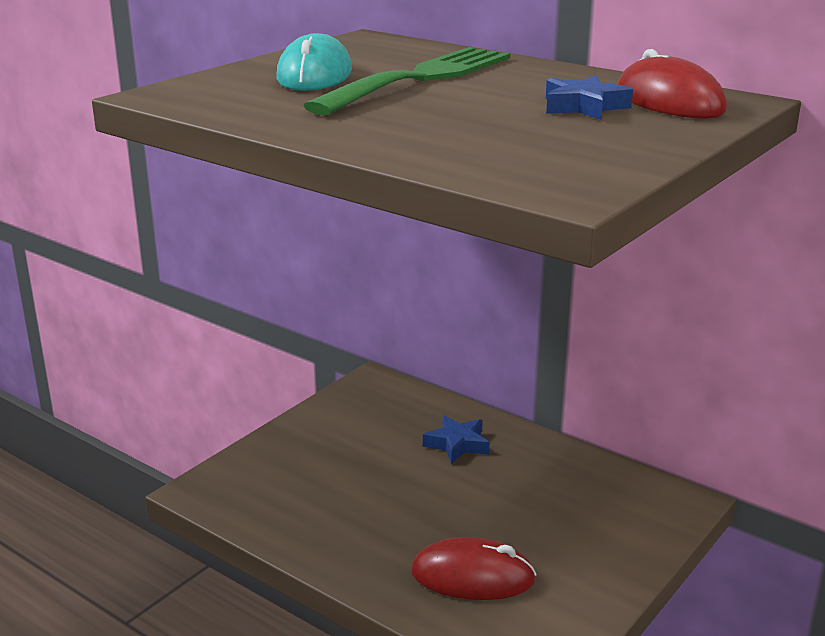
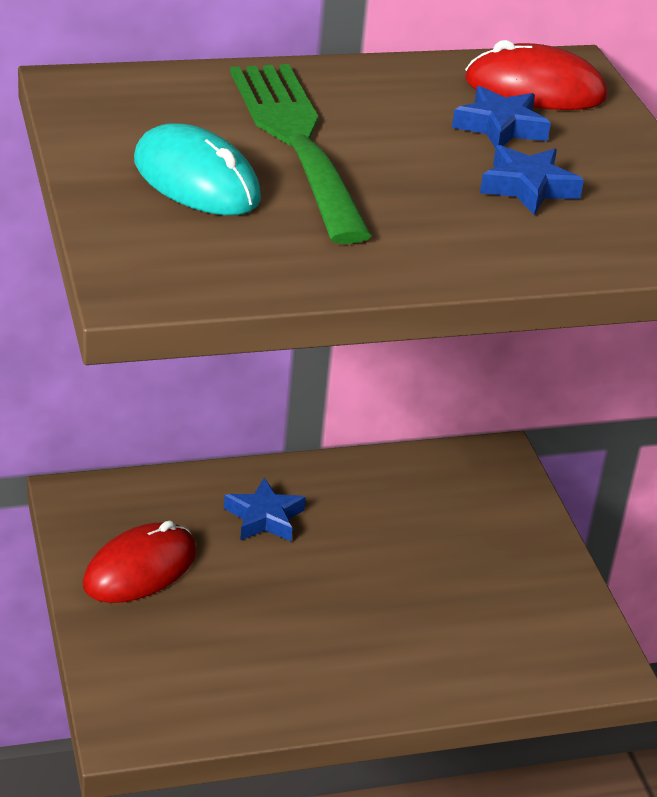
camera: 55 degrees left, 10 degrees up
red mouse [411,537,537,600] -> red mouse moved to [83,520,197,603]
none -> blue star [480,145,584,215]

